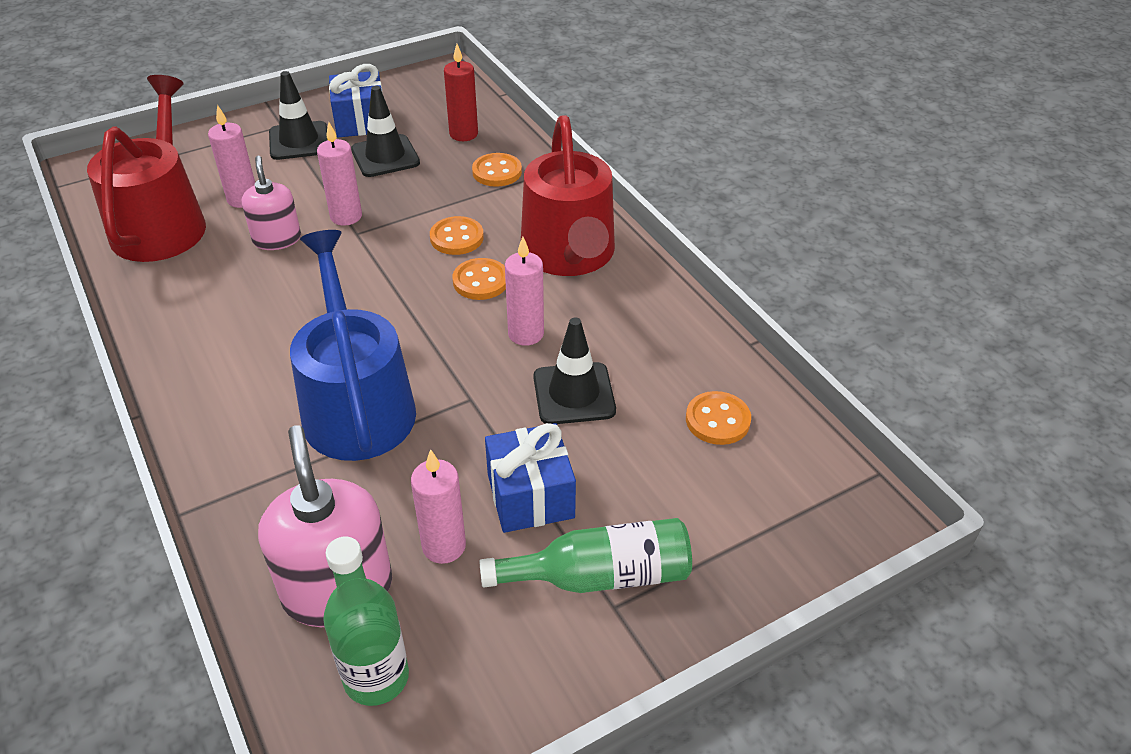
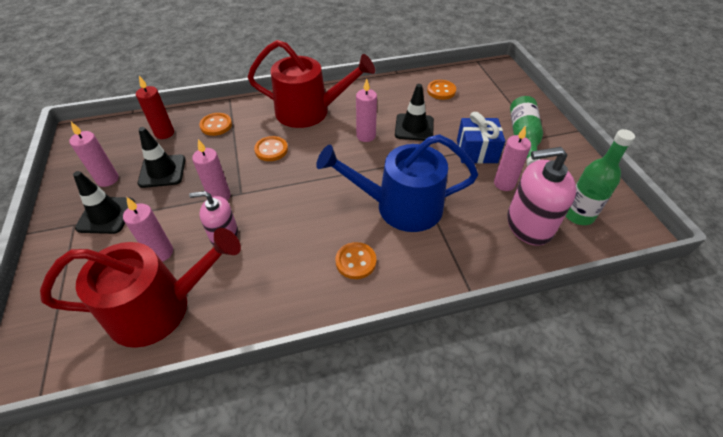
camera: 75 degrees left, 5 degrees up
red watering can [87,75,206,262] -> red watering can turned 150 degrees clockwise [40,228,241,348]
blue gift [329,64,383,138] -> pink candle [69,122,119,187]
orange button [452,258,506,300] -> orange button moved to [336,242,377,279]

